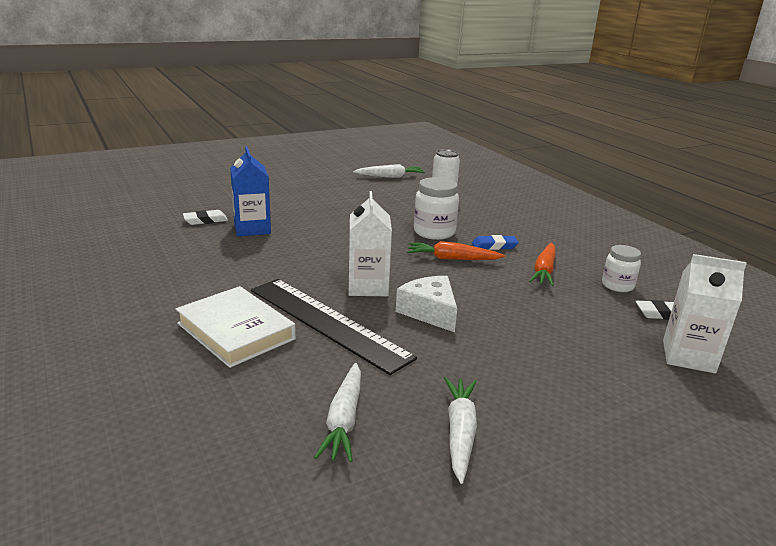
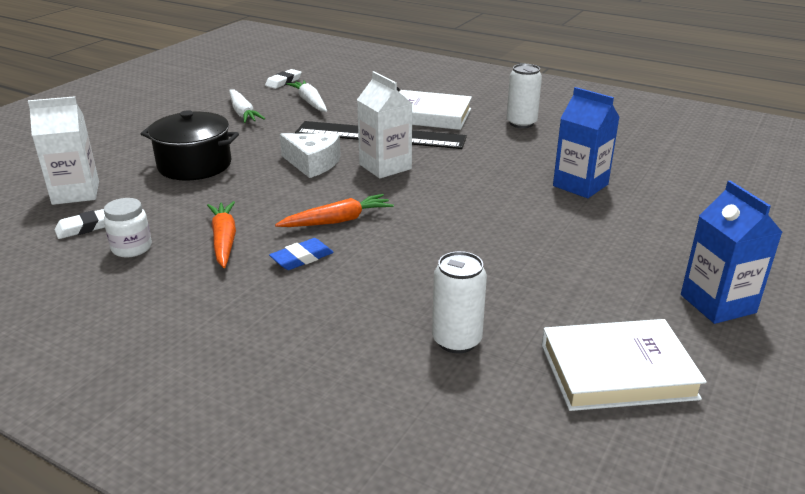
camera: 150 degrees right, 5 degrees up
white eraser [183,210,228,225] -> white eraser moved to [265,69,302,89]
white carrot [353,164,425,178] -> white book [542,319,707,411]
white jar [414,177,459,240] -> none
none -> black pot [141,110,239,181]
none -> white can [506,64,542,128]
none -> blue carton [681,181,783,324]

